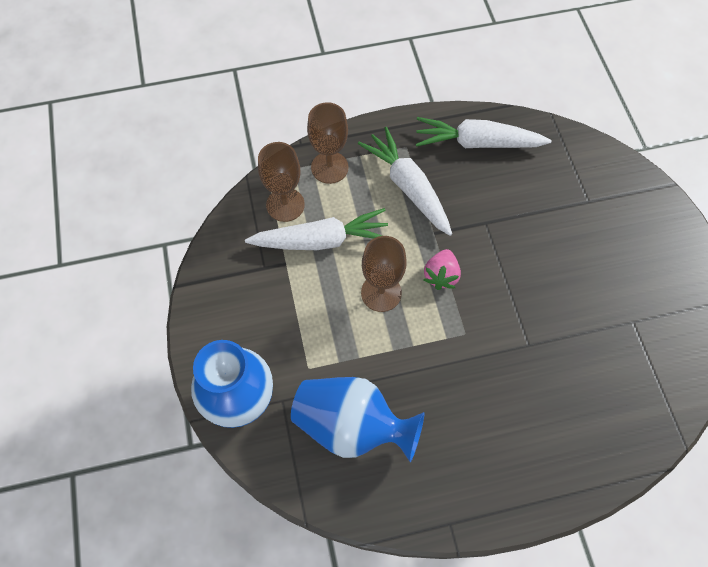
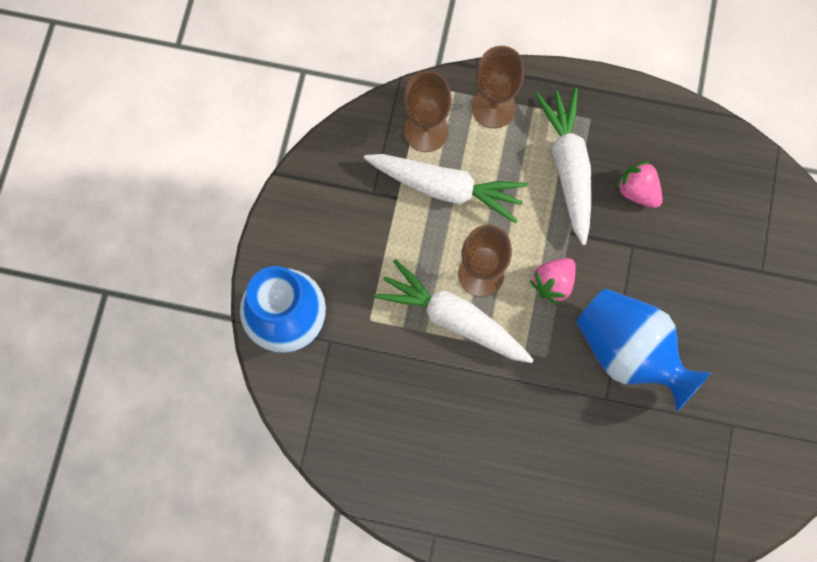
camera: 25 degrees right, 10 degrees up
blue vase [291,377,424,462] -> blue vase moved to [576,289,712,412]
white carrot [416,117,552,148] -> white carrot moved to [374,259,534,363]
none -> pink strawberry [616,161,663,208]

